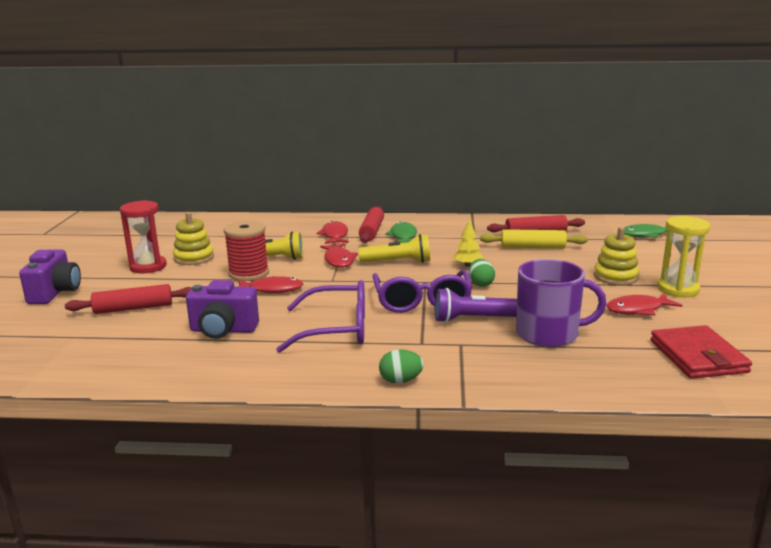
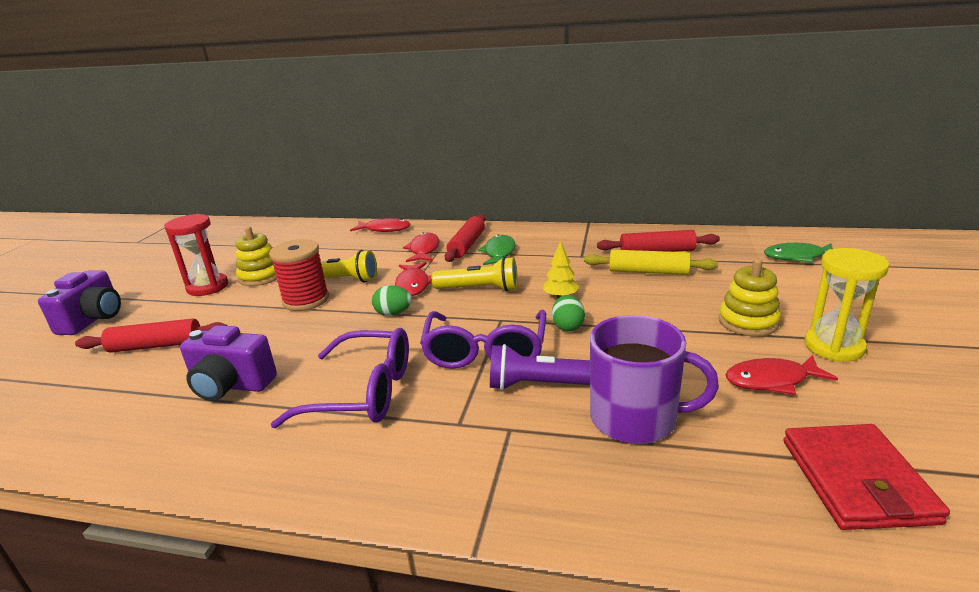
camera: 10 degrees right, 5 degrees up
red fish [238,276,303,293] -> red fish moved to [350,218,410,232]
green egg [379,349,424,384] -> green egg moved to [372,285,412,316]

